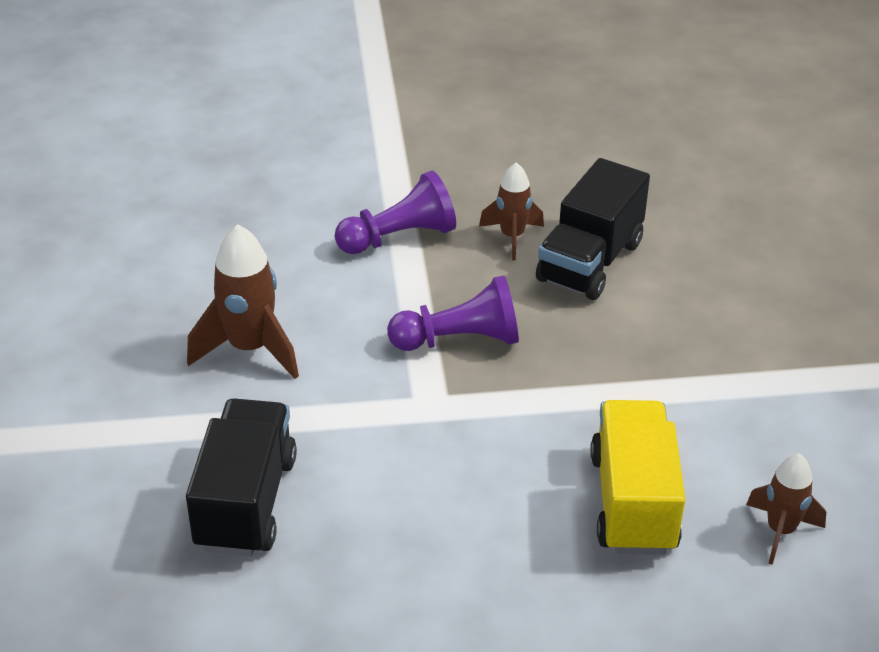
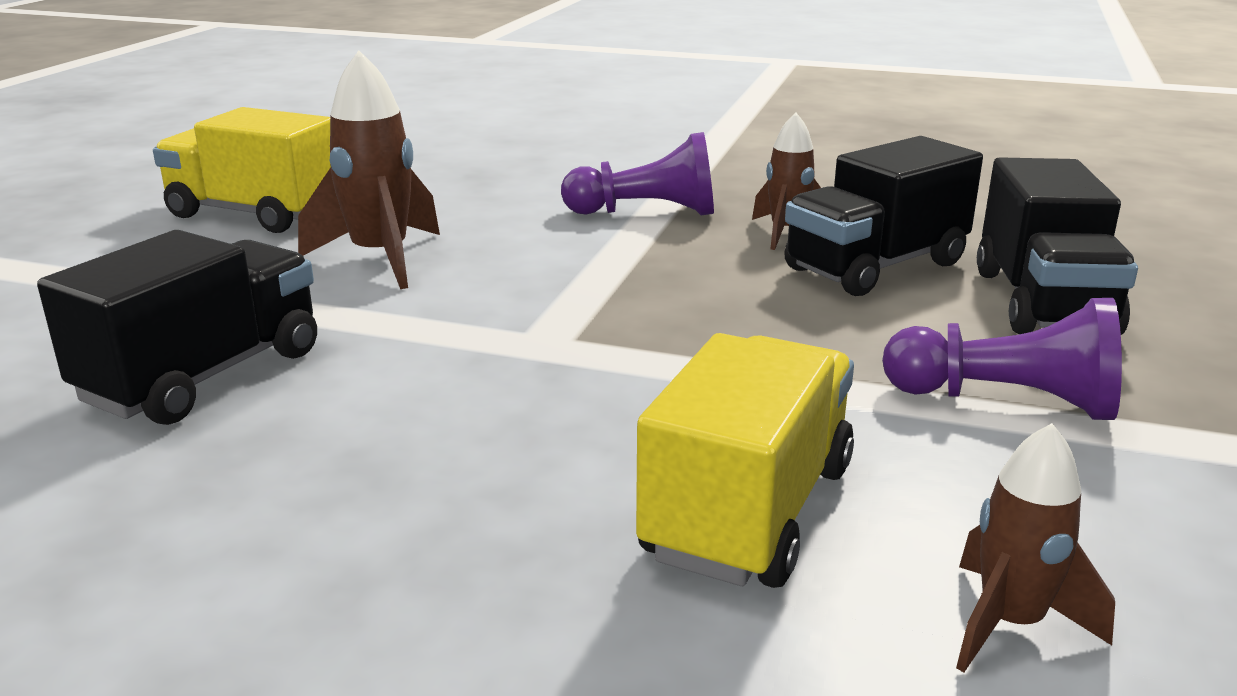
camera: 25 degrees right, 15 degrees down
purple pawn [387,275,519,351] -> purple pawn moved to [882,298,1122,420]
none -> yellow truck [153,107,331,233]
none -> black truck [977,157,1138,335]

